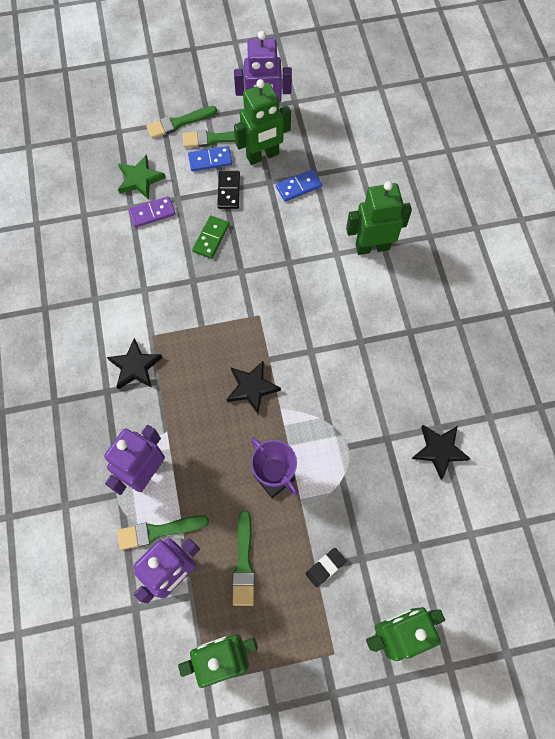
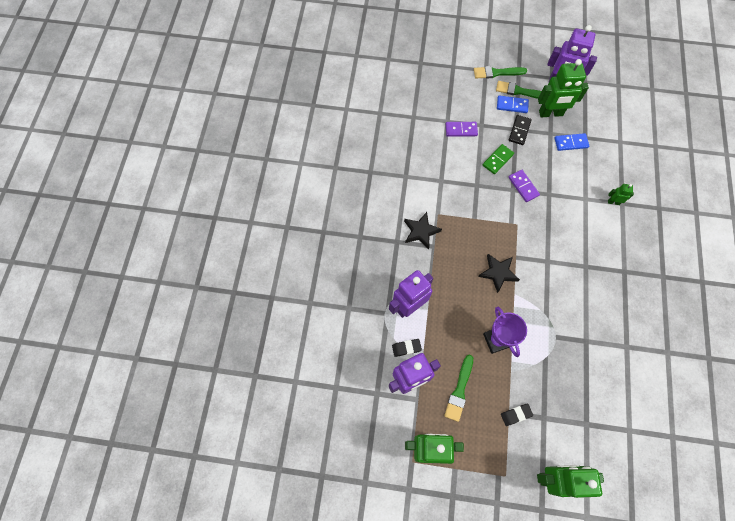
camera: 20 degrees right, 0 degrees up
green brush [117,515,209,550] -> black eraser [392,339,422,357]
green star [118,154,166,200] -> none
green robot [346,181,412,255] -> green robot [608,184,634,205], size x0.46
black star [412,425,471,480] -> none
none -> purple domino [509,170,540,202]

